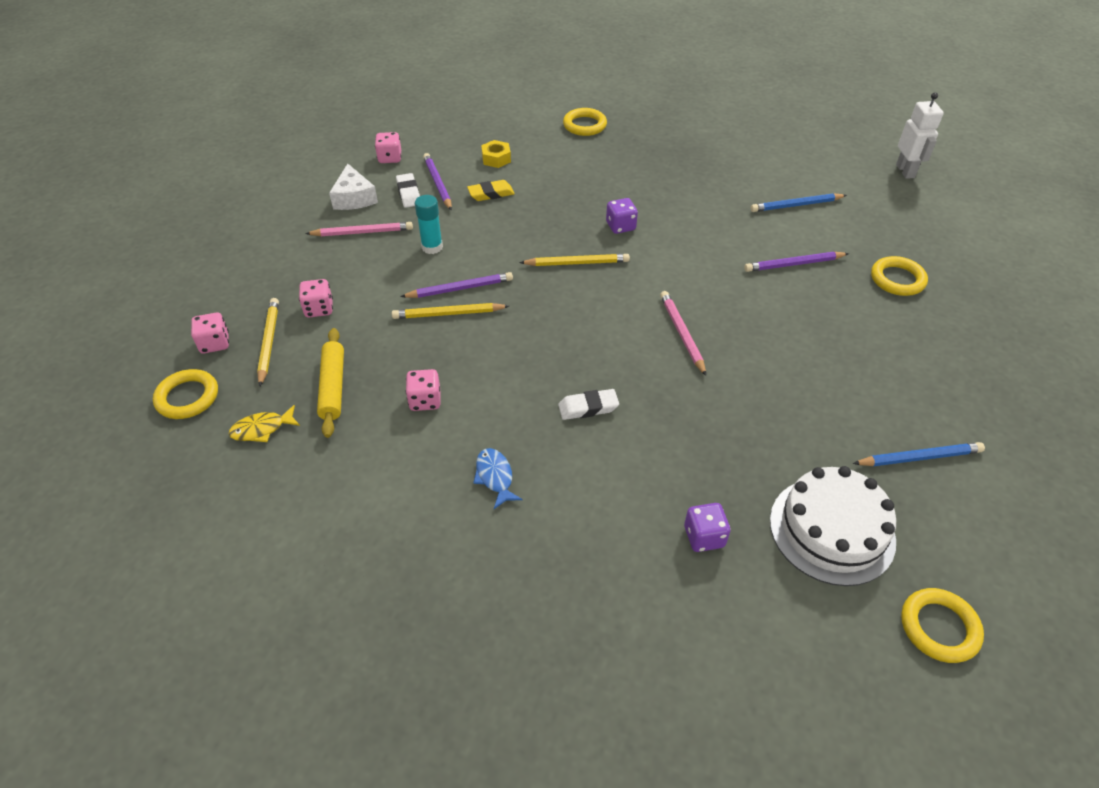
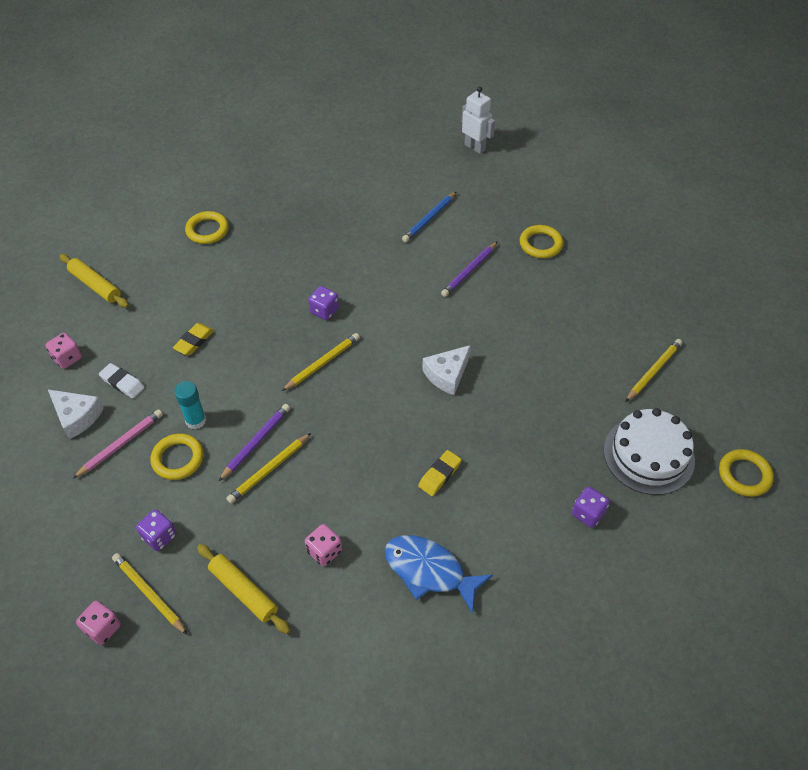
camera: 40 degrees left, 5 degrees up
yellow ring [153,369,218,419] -> yellow ring moved to [150,433,203,480]
yellow fish [228,405,300,442] -> none
pink dice [299,279,333,318] -> purple dice [136,509,177,551]
purple pencil [423,153,452,210] -> none
blue fish [473,448,522,509] -> blue fish [385,535,493,614], size x1.82
yellow nut [481,140,511,168] -> none
white eraser [558,389,619,420] -> yellow eraser [418,450,462,496]
pink pencil [660,291,706,376] -> white cheese [422,345,471,395]
blue pencil [853,442,985,466] -> yellow pencil [625,339,682,402]
none -> yellow rolling pin [59,254,129,308]

